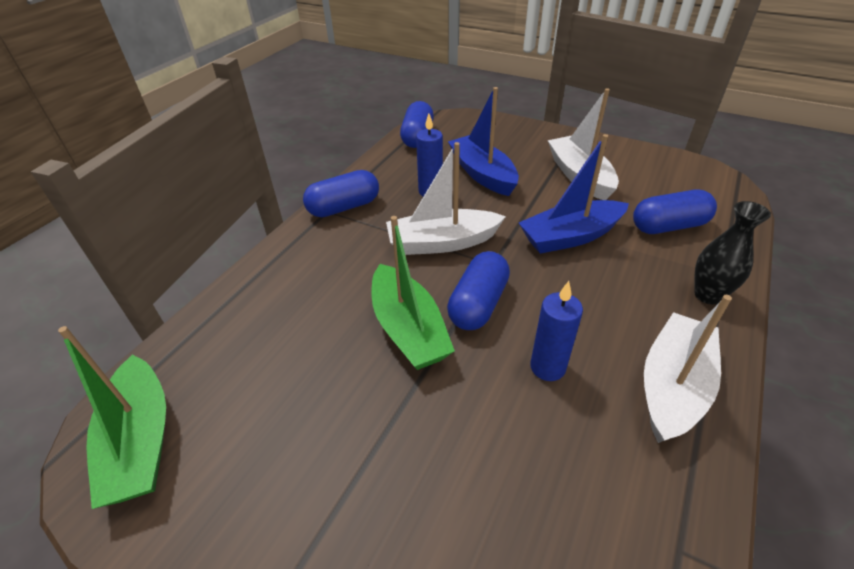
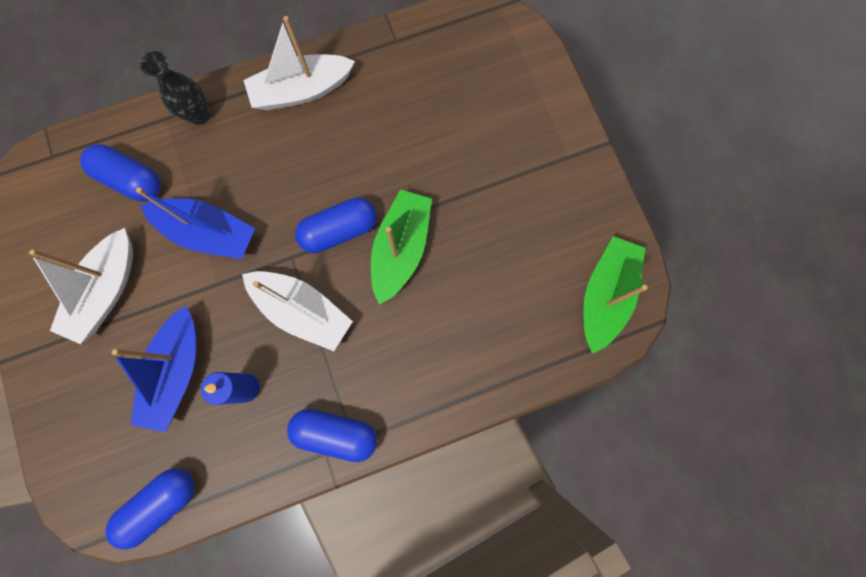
camera: 140 degrees left, 35 degrees up
blue candle [530,281,583,381] -> none

